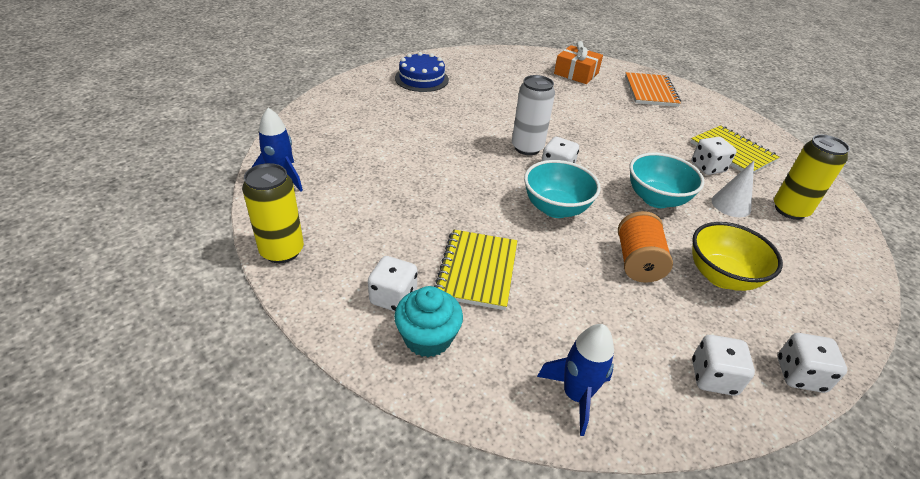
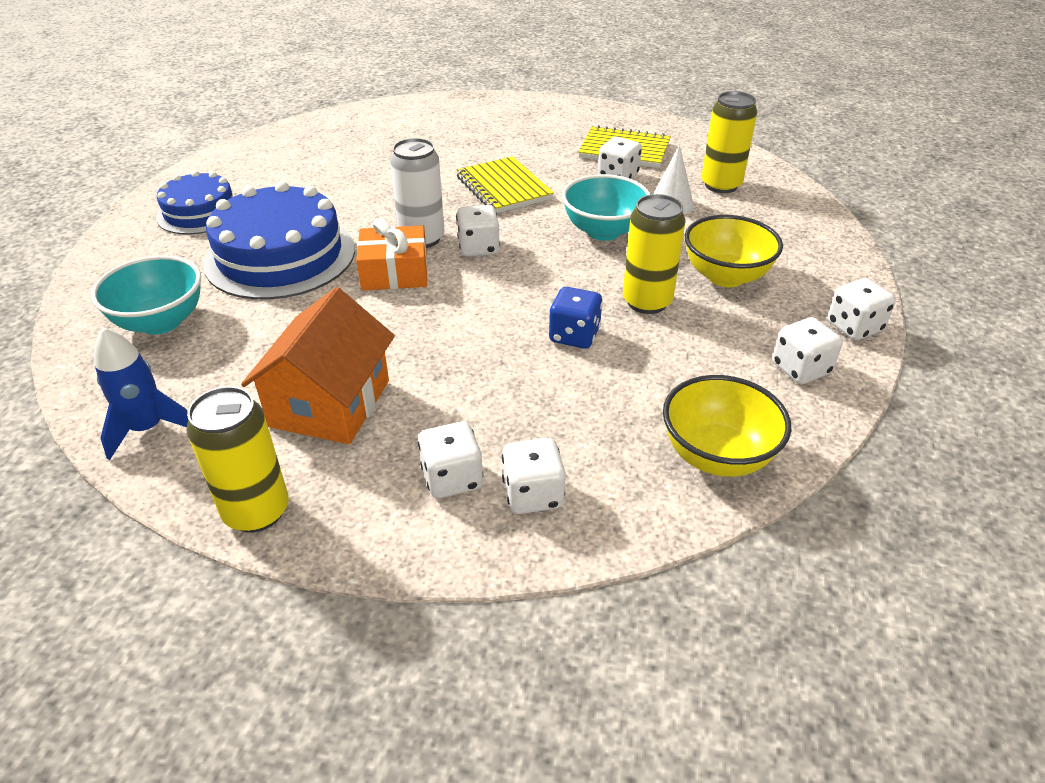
camera: 35 degrees left, 0 degrees up
turquoise cupcake [394,286,463,357] -> white dice [502,438,566,514]
yellow notebook [434,230,517,310] -> yellow notebook moved to [456,156,554,213]
turquoise bowl [524,160,601,218] -> turquoise bowl moved to [91,255,201,335]
blue rocket [537,324,614,436] -> yellow bowl [663,375,791,477]
orange gift [554,41,603,84] -> orange gift moved to [356,218,428,290]
orange spool [618,211,673,283] -> yellow can [623,194,685,314]
orange notebook [625,72,681,107] -> none
none -> blue cake [203,181,355,300]
none -> orange house [241,287,395,444]
none -> blue dice [549,287,603,349]

